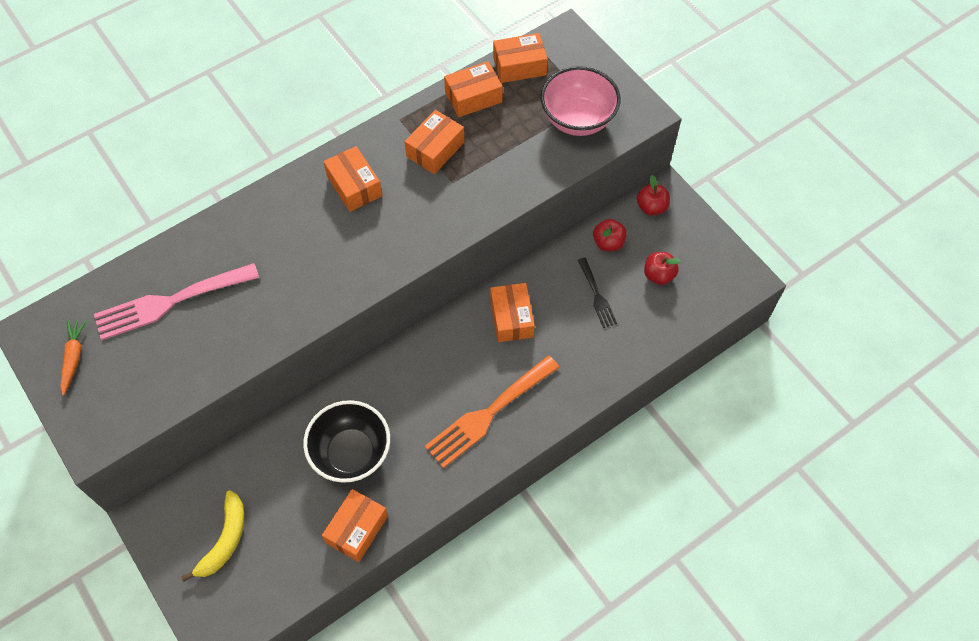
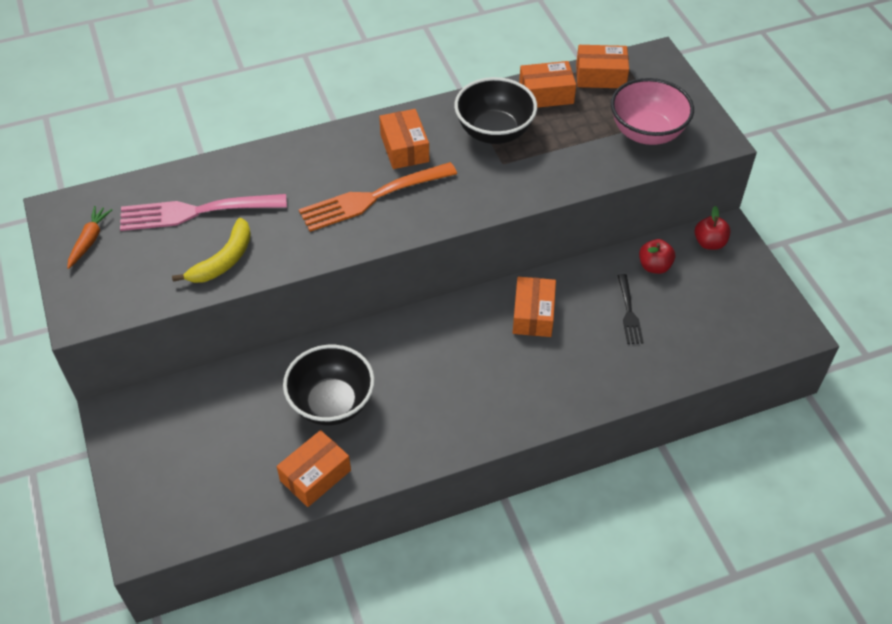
camera: 15 degrees right, 10 degrees down
yellow banana [181,490,244,582] -> yellow banana moved to [172,218,251,283]
orange box [405,110,464,174] -> black bowl [454,77,537,144]
orange fork [425,356,560,468] -> orange fork moved to [299,162,457,232]
red apple [644,252,681,285] -> none

